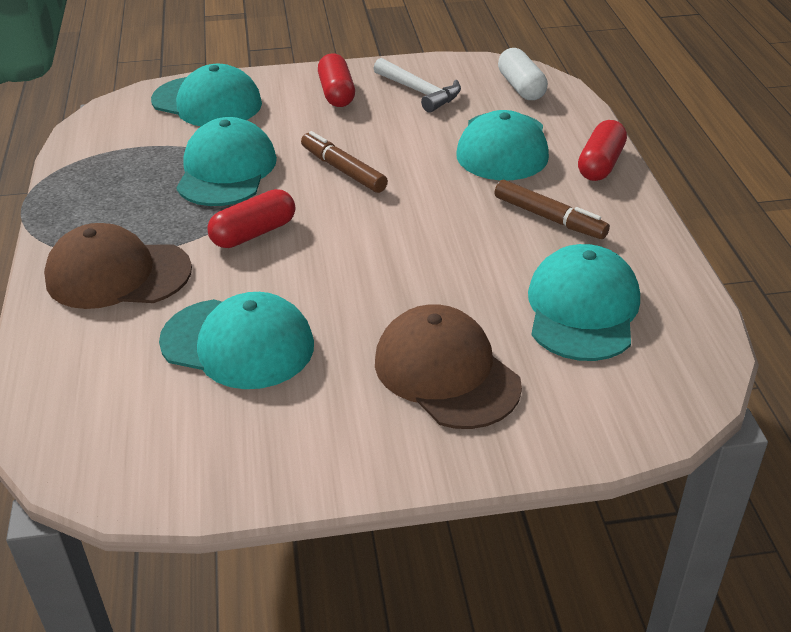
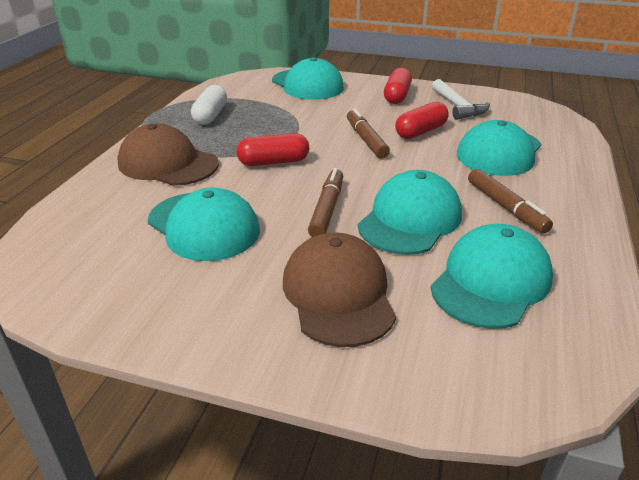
camera: 25 degrees right, 5 degrees down
turquoise cap [176,117,277,206] -> turquoise cap moved to [358,170,462,255]
white capsule [498,48,548,100] -> white capsule moved to [191,85,227,125]
red capsule [578,120,627,181] -> red capsule moved to [395,102,449,139]
none -> brown marker [308,168,343,237]

